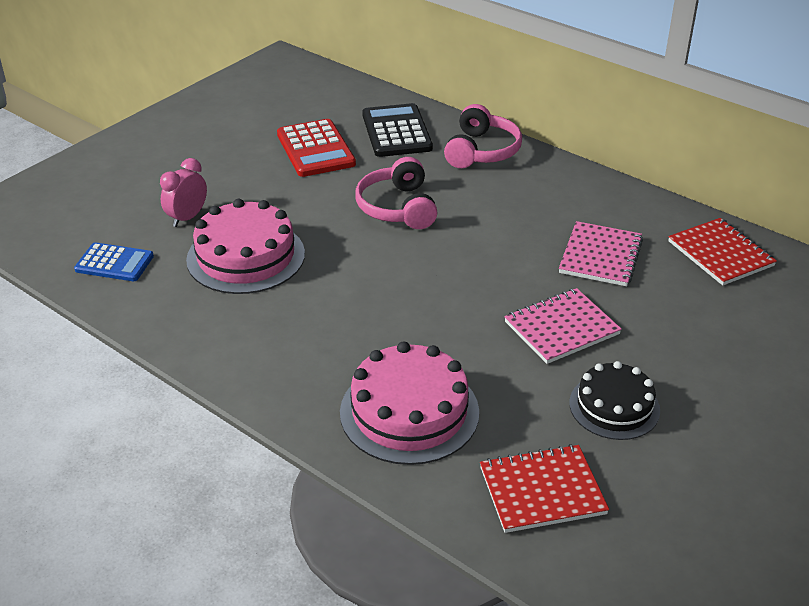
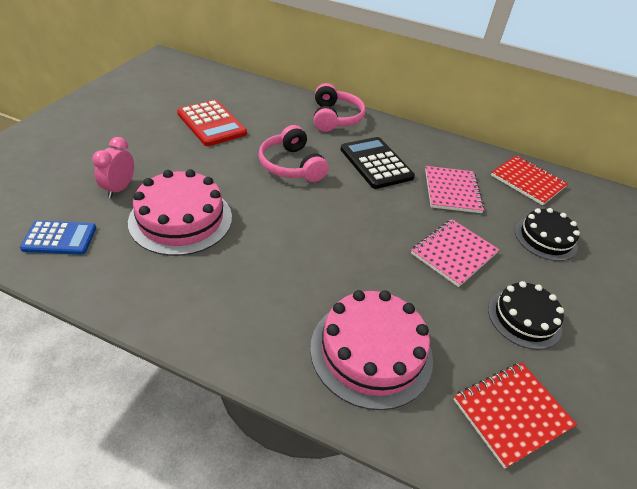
camera: 20 degrees left, 5 degrees up
black calculator [362,103,433,157] -> black calculator moved to [340,137,415,189]
none -> black cake [515,208,580,261]

